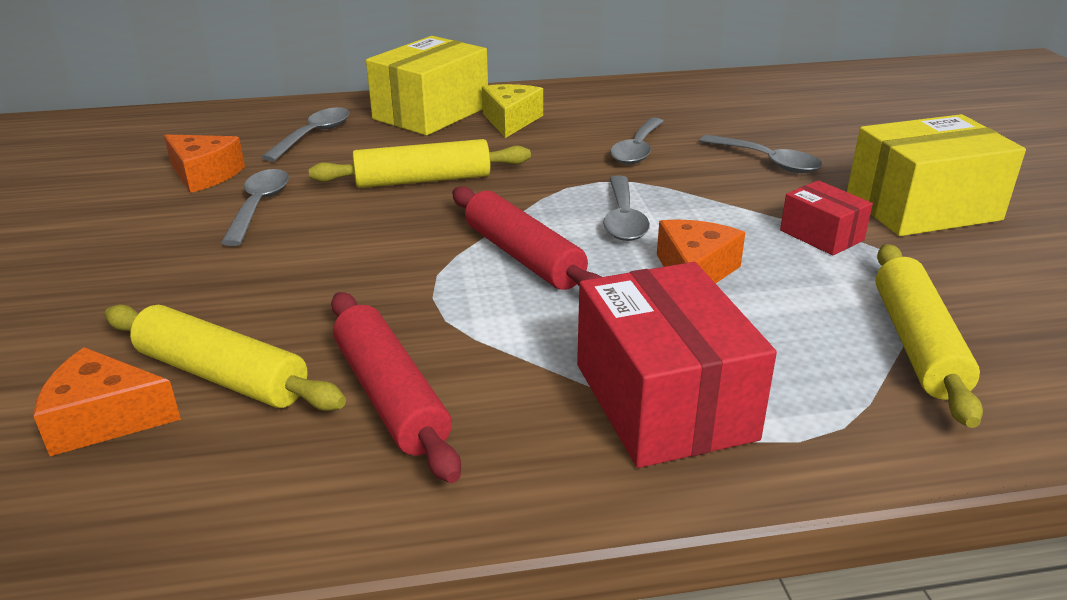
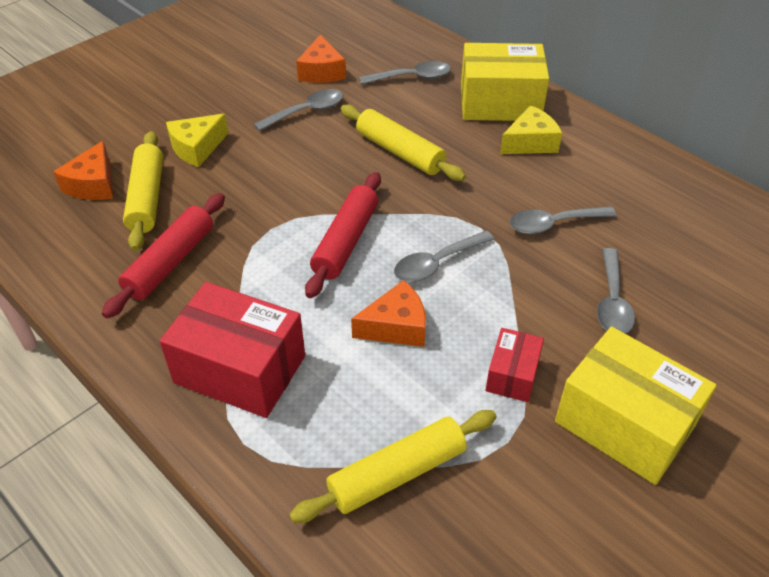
camera: 55 degrees right, 15 degrees up
orange cheese [34,347,181,456] -> orange cheese turned 135 degrees counterclockwise [53,141,113,200]
red box [577,262,777,468] -> red box turned 75 degrees clockwise [160,282,305,418]
none -> yellow cheese [166,114,228,167]

